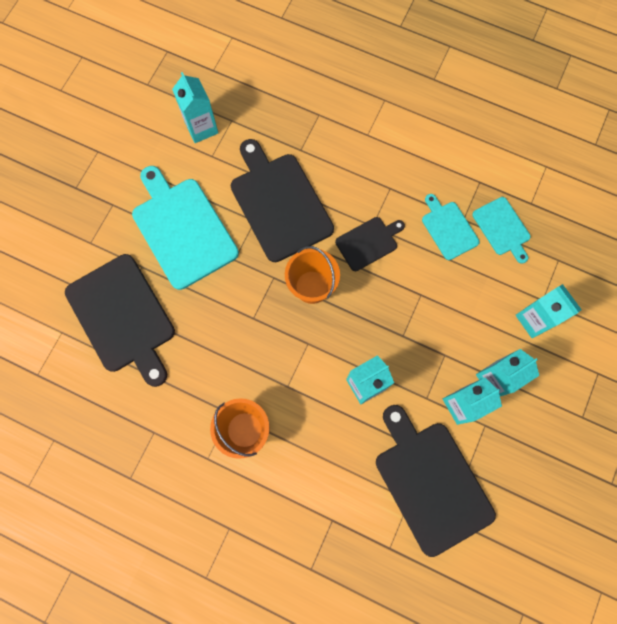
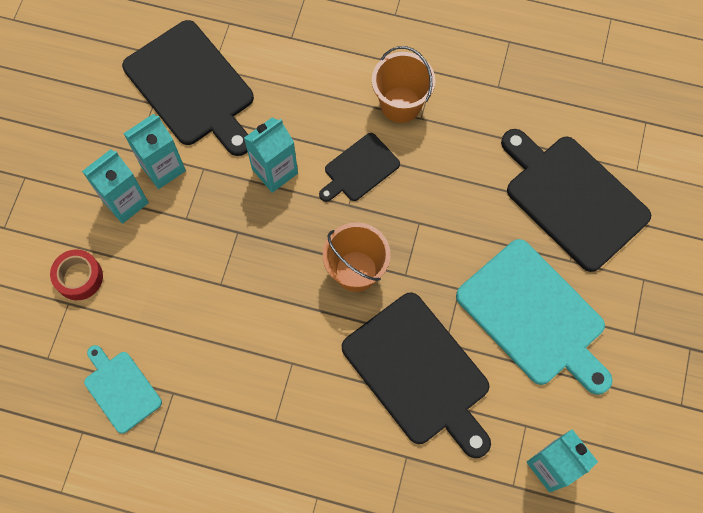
camera: 170 degrees right, 5 degrees down
black cutting board [335,217,405,271] -> black cutting board moved to [319,133,400,202]
turquoise cutting board [422,194,480,260] -> none
turquoise carton [515,284,582,338] -> red tape [50,249,103,300]

